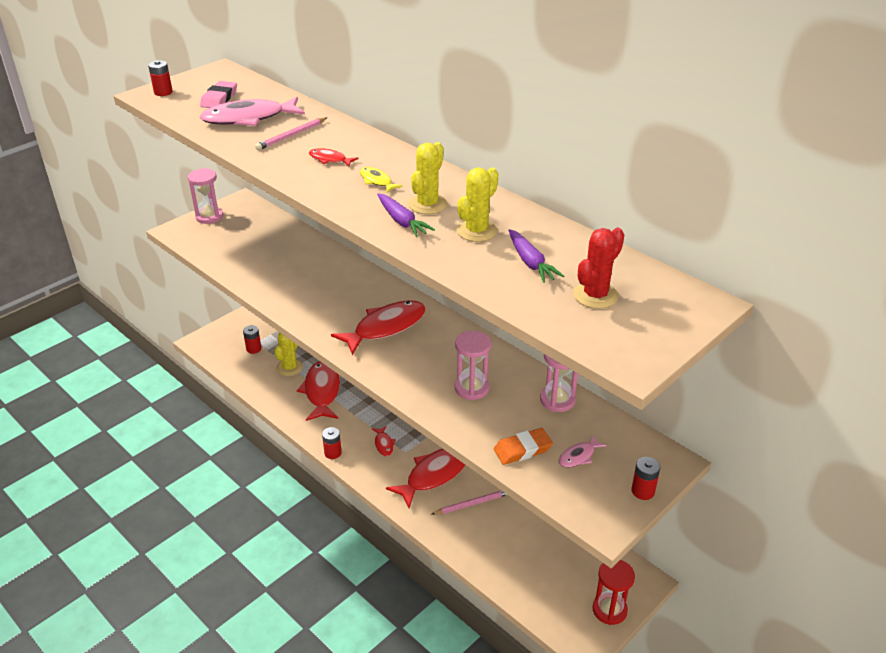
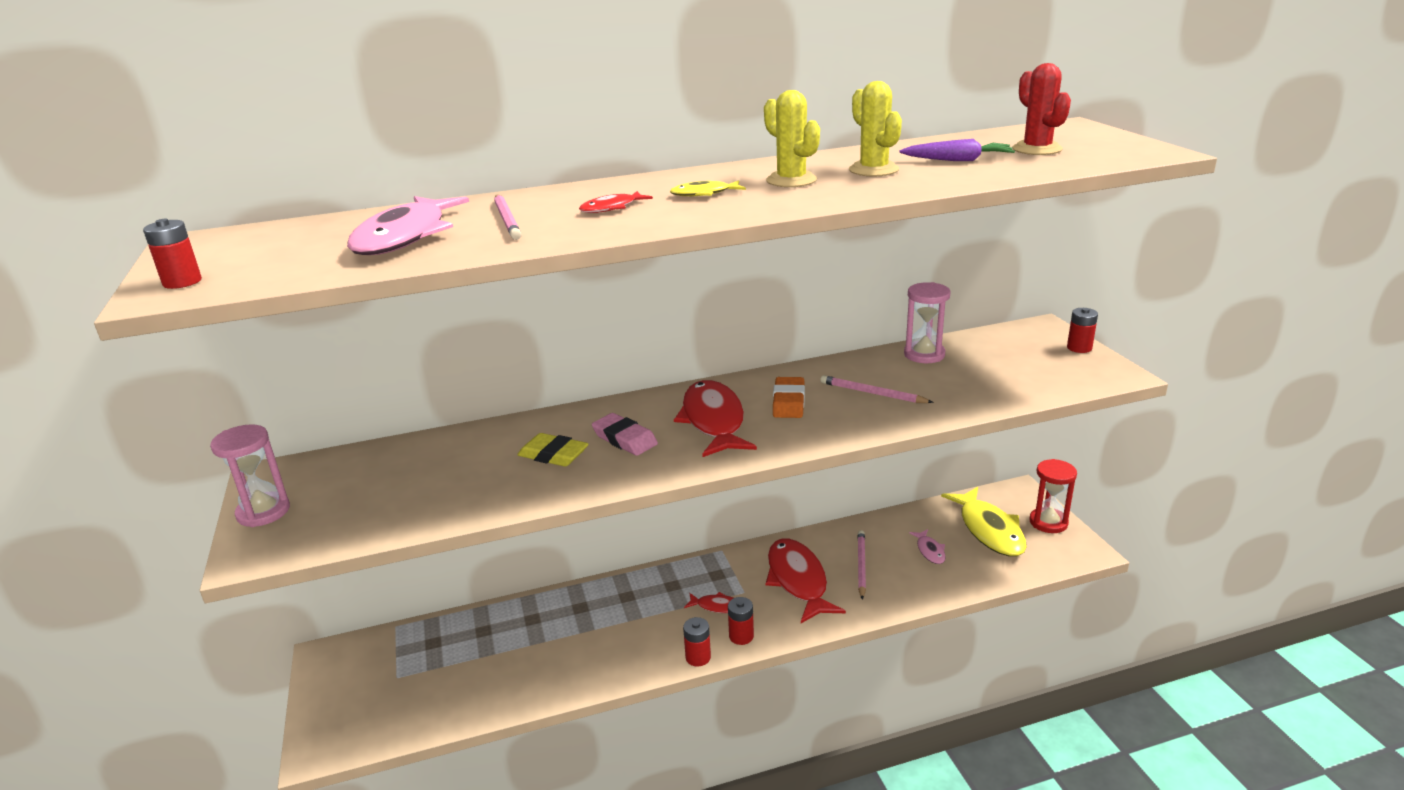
camera: 60 degrees left, 10 degrees down
pink eraser [200,81,237,108] -> pink eraser moved to [592,413,658,456]
red battery [243,325,261,354] -> red battery moved to [728,597,754,645]
yellow cactus [274,333,303,376] -> none
red fish [297,361,340,421] -> none
purple carrot [377,193,435,237] -> none
pink hourglass [455,331,491,400] -> pink pencil [820,375,934,403]
orange eraser [493,428,553,465] -> orange eraser moved to [773,377,805,418]
pink fish [559,435,607,468] -> pink fish moved to [909,529,946,564]
none -> yellow eraser [517,433,588,467]
none -> yellow fish [941,487,1027,557]

